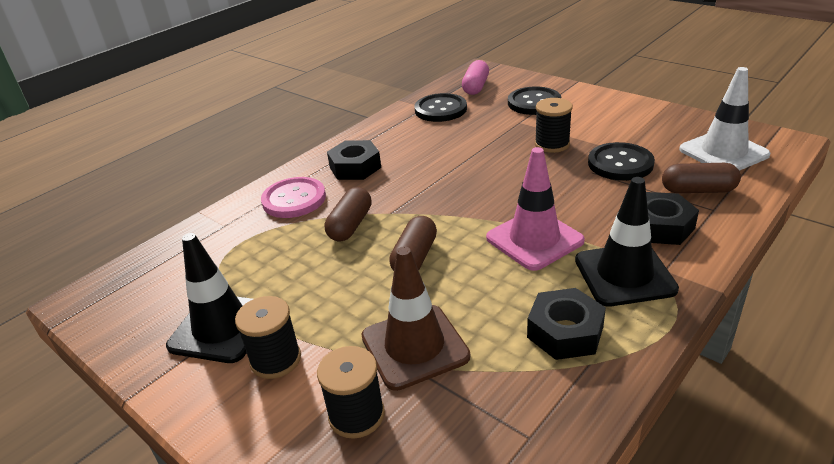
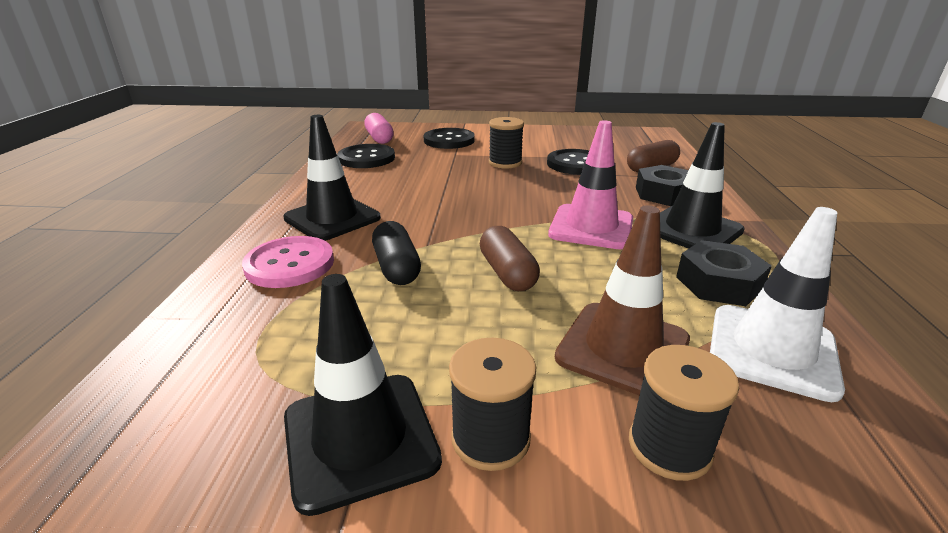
camera: 40 degrees left, 5 degrees down
brown capsule [325,187,372,241] -> black capsule [372,221,421,285]
black nut [327,140,381,180] -> black traffic cone [283,115,381,241]
white traffic cone [679,67,771,171] -> white traffic cone moved to [710,207,845,402]

